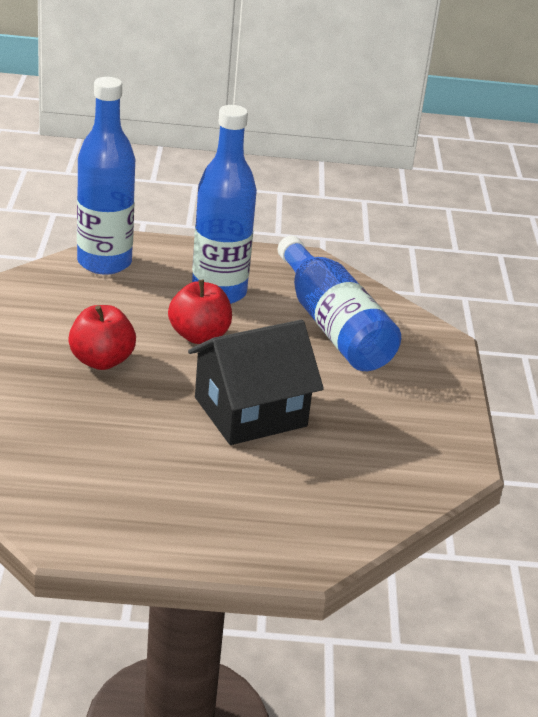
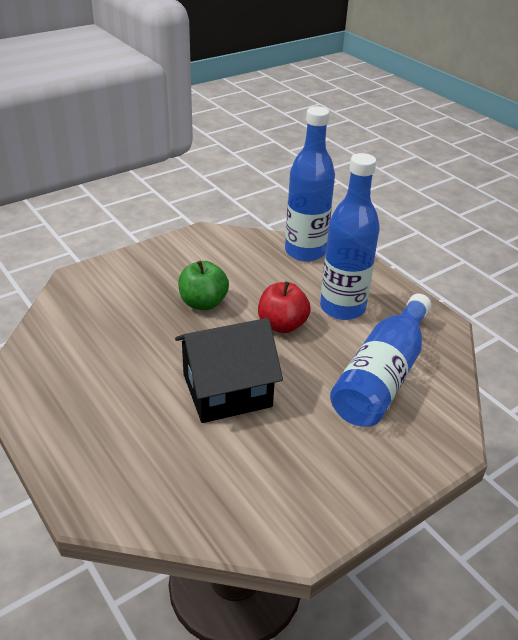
camera: 55 degrees right, 5 degrees up
red apple [68,305,136,370] -> green apple [178,261,229,310]
black house [188,320,324,445] -> black house turned 45 degrees counterclockwise [175,318,283,423]

